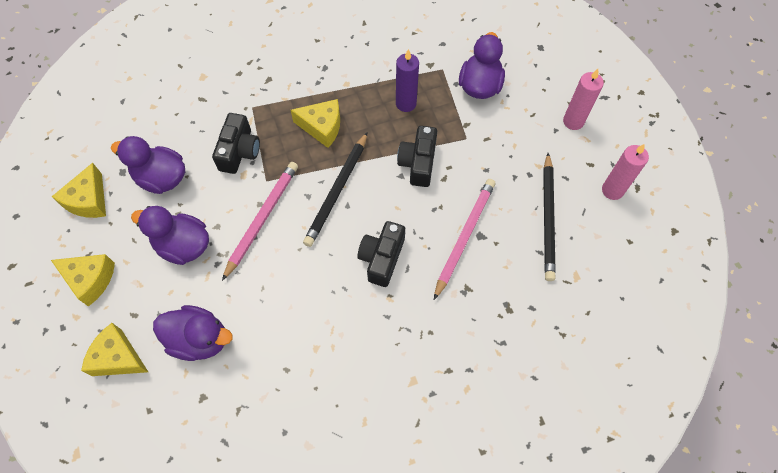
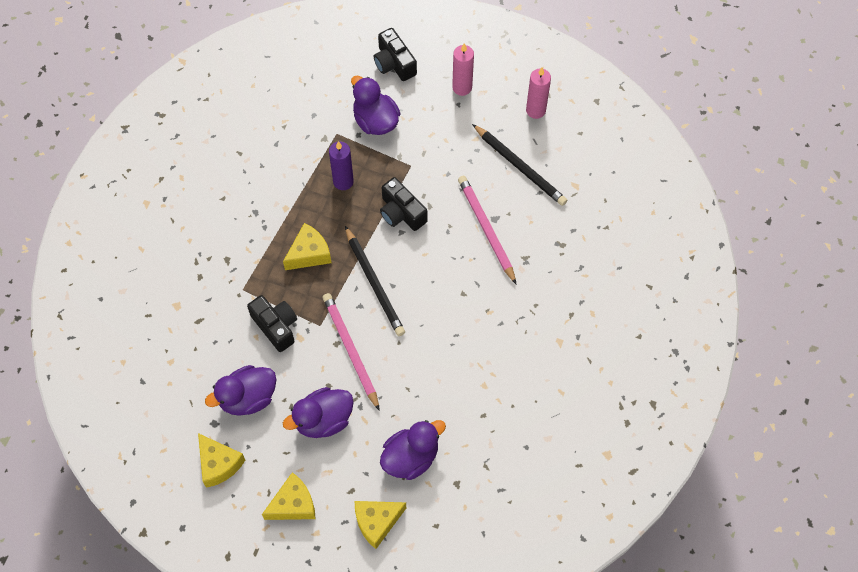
camera: 50 degrees left, 0 degrees up
black camera [357,221,405,287] -> black camera moved to [374,28,417,81]

